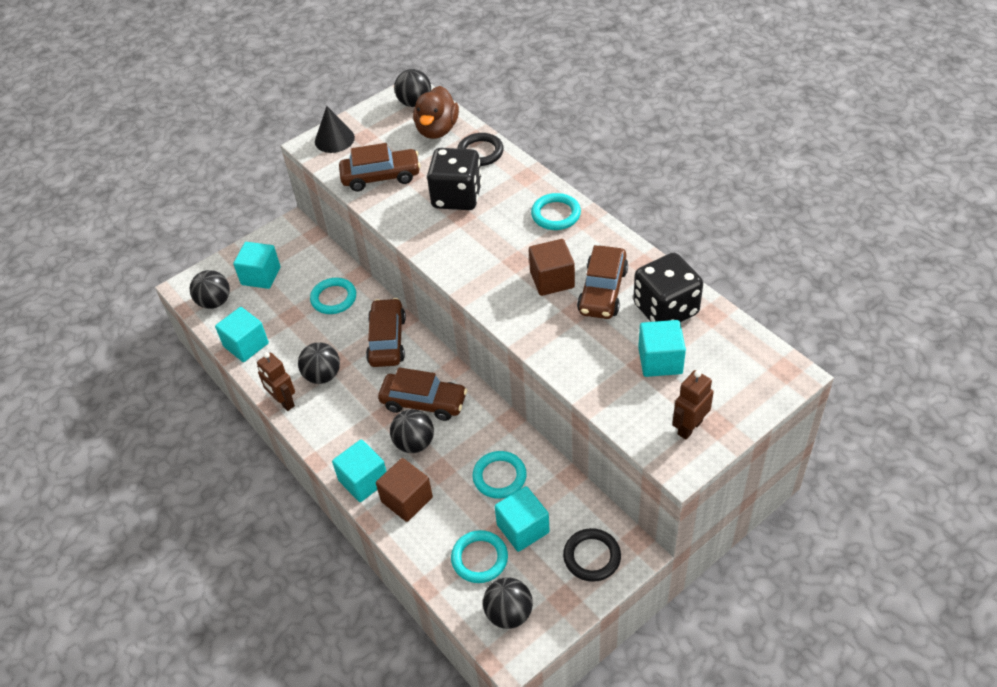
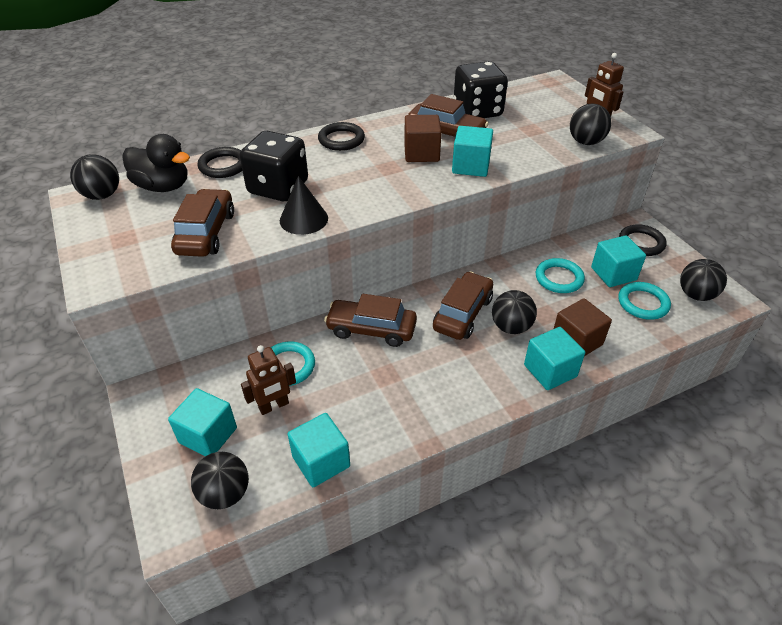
camera: 80 degrees left, 5 degrees down
brown robot [257,352,295,411] -> brown robot moved to [241,345,296,415]
black ball [298,342,340,384] -> black ball moved to [570,104,611,145]
black cone [315,106,355,153] -> black cone moved to [280,176,328,235]
brown duck [413,86,459,139] -> black duck [122,134,190,192]
turquoise ring [531,193,581,230] -> black ring [318,122,365,151]
turquoise cube [638,320,686,377] -> turquoise cube moved to [452,126,493,177]

